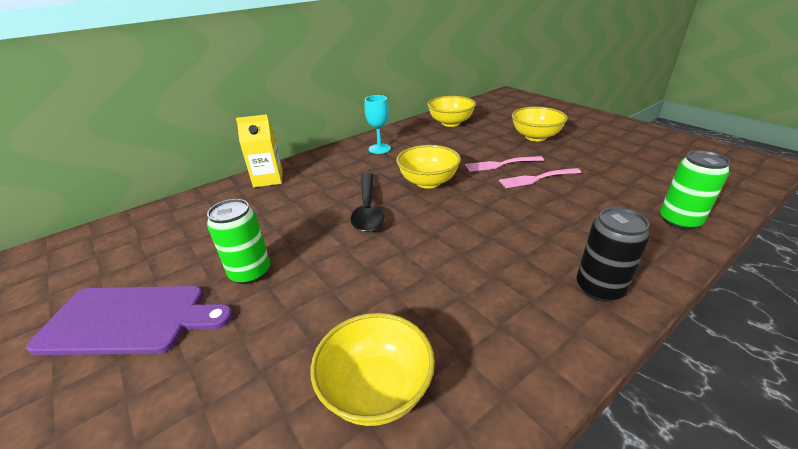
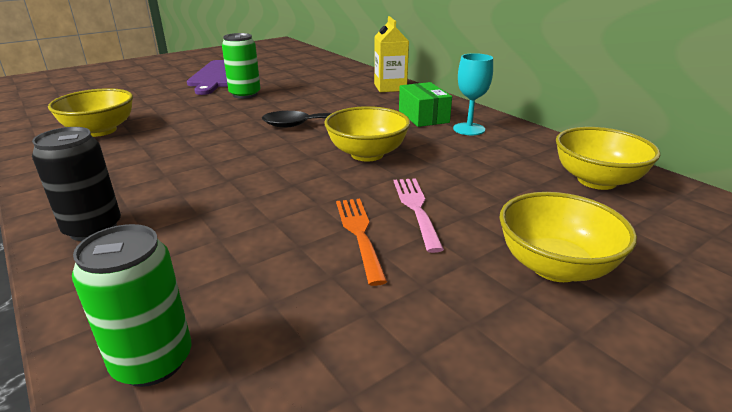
camera: 90 degrees right, 5 degrees down
pink fork [499,168,581,188] -> orange fork [336,199,387,286]
none -> green box [399,82,452,127]

